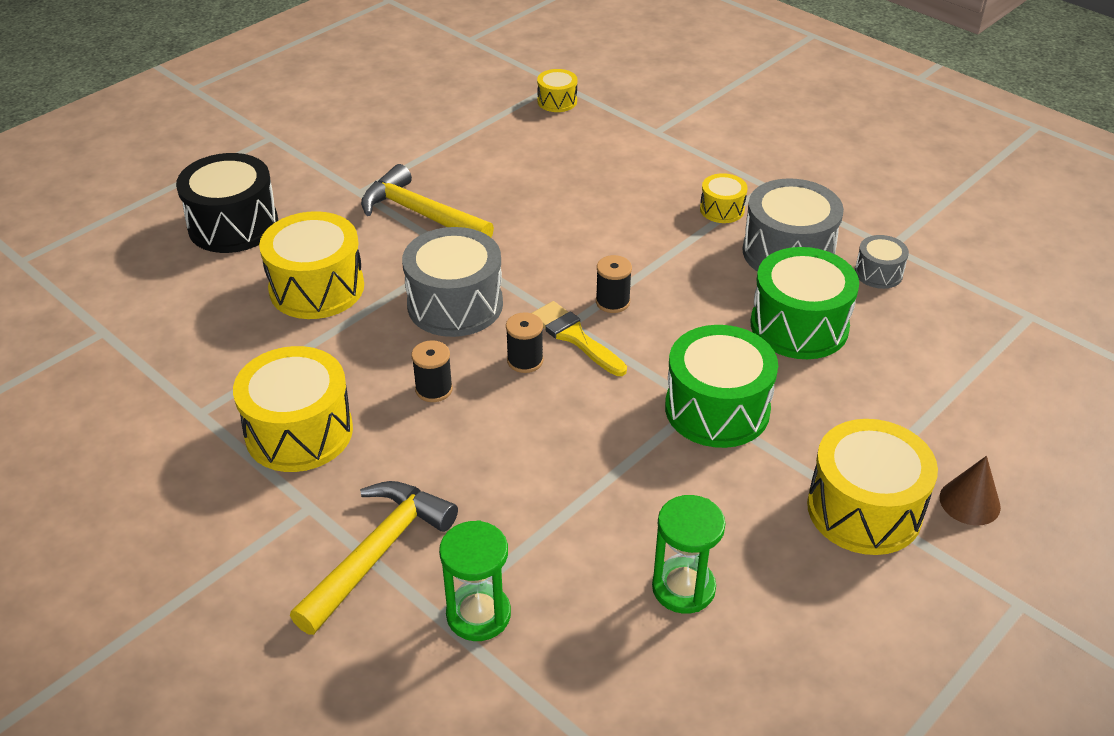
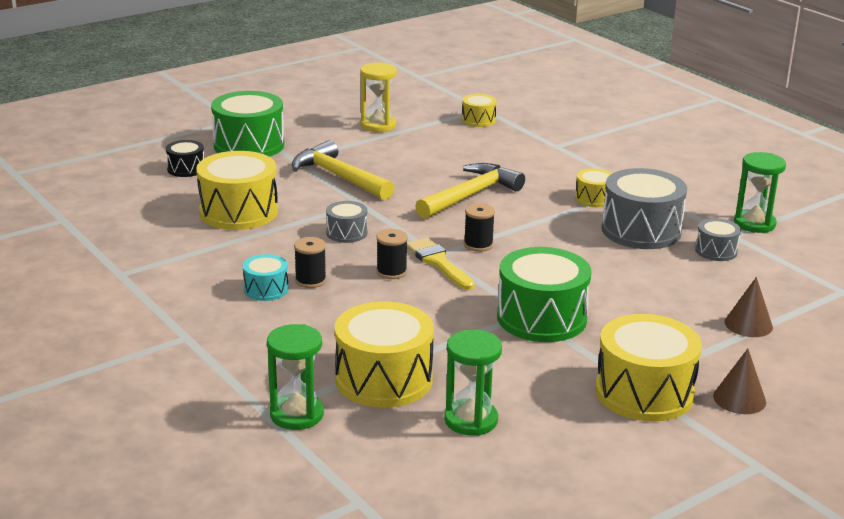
camera: 10 degrees right, 15 degrees down
black drum [176,153,278,253] -> black drum [166,140,204,177], size x0.51
yellow drum [233,346,353,472] -> yellow drum moved to [334,301,434,408]
yellow hammer [290,481,458,635] -> yellow hammer moved to [415,163,525,219]
grey drum [402,227,503,337] -> grey drum [326,201,367,243], size x0.51
green drum [751,247,859,359] -> green drum moved to [211,91,284,157]
none -> turquoise drum [243,254,289,301]
none -> yellow hourglass [360,63,397,132]
none -> brown cone [725,277,773,337]
none -> green hourglass [734,152,786,233]

